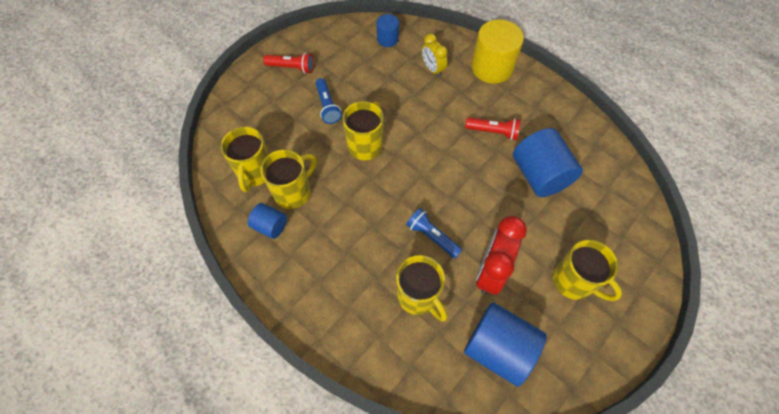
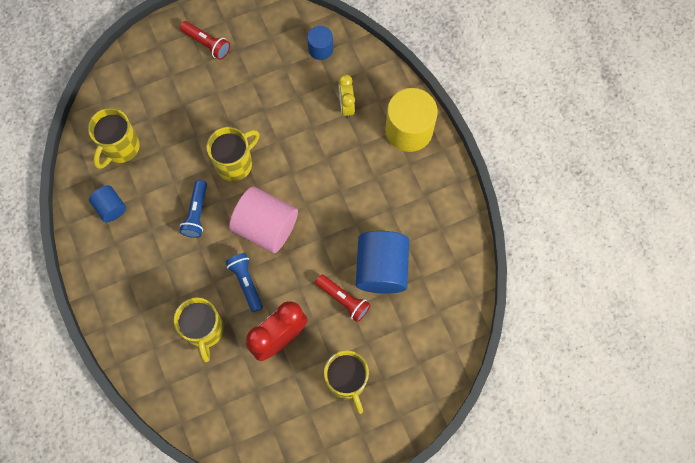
camera: 25 degrees right, 10 degrees up
yellow mug [260,149,317,209] -> none
blue flashlight [315,78,342,124] -> blue flashlight moved to [179,180,207,238]
blue cylinder [464,302,547,387] -> none
red flashlight [465,117,521,140] -> red flashlight moved to [315,275,371,322]
none -> pink cylinder [229,186,298,253]

